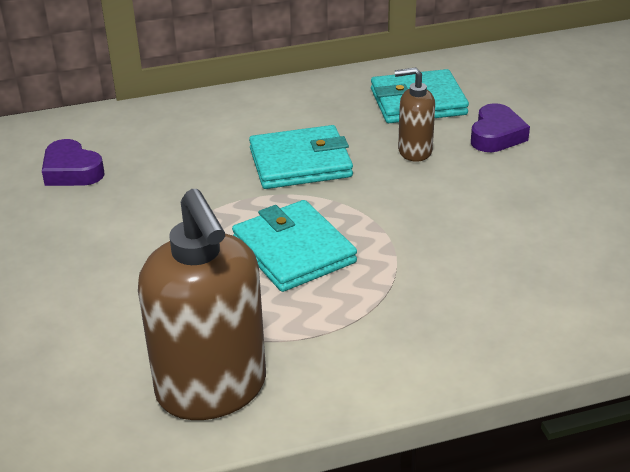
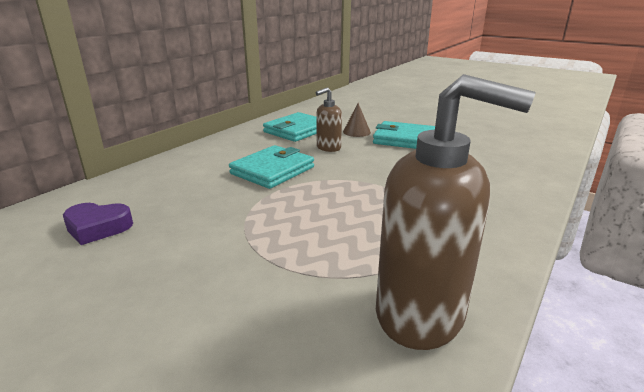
camera: 40 degrees left, 10 degrees down
turquoise wallet [232,200,357,292] -> turquoise wallet moved to [373,121,435,149]
purple heart [471,103,530,152] -> brown cone [343,103,371,137]

